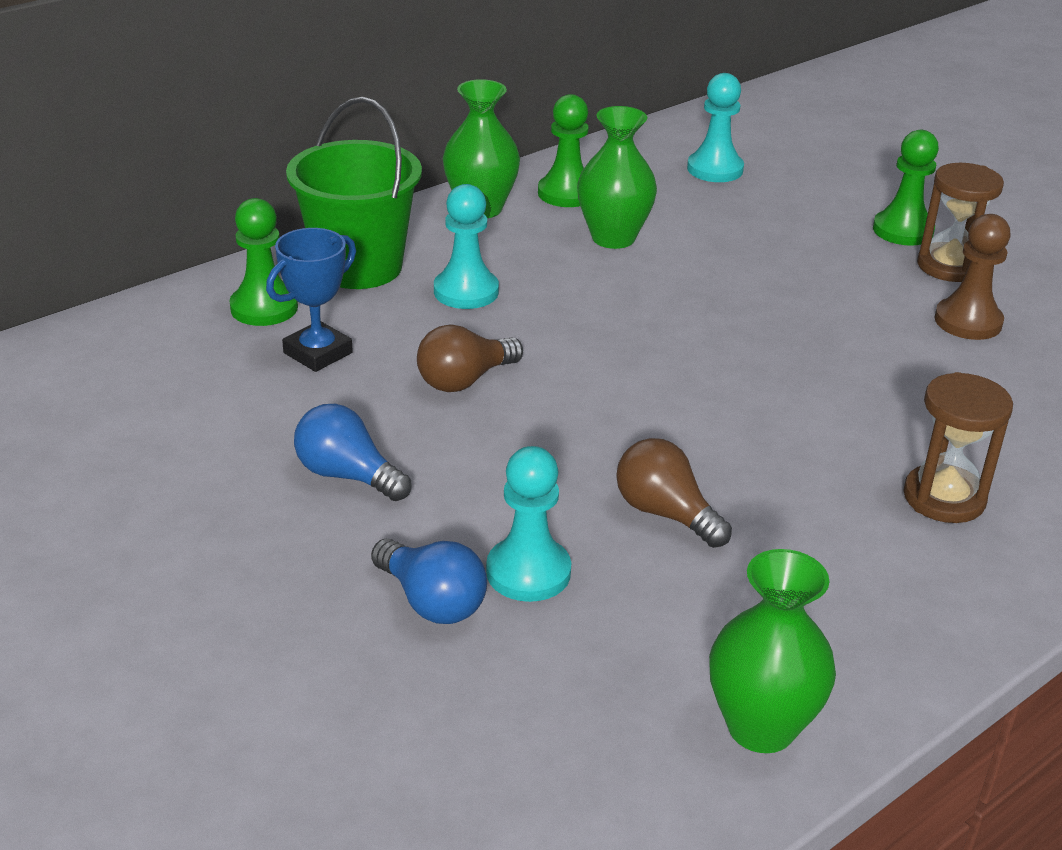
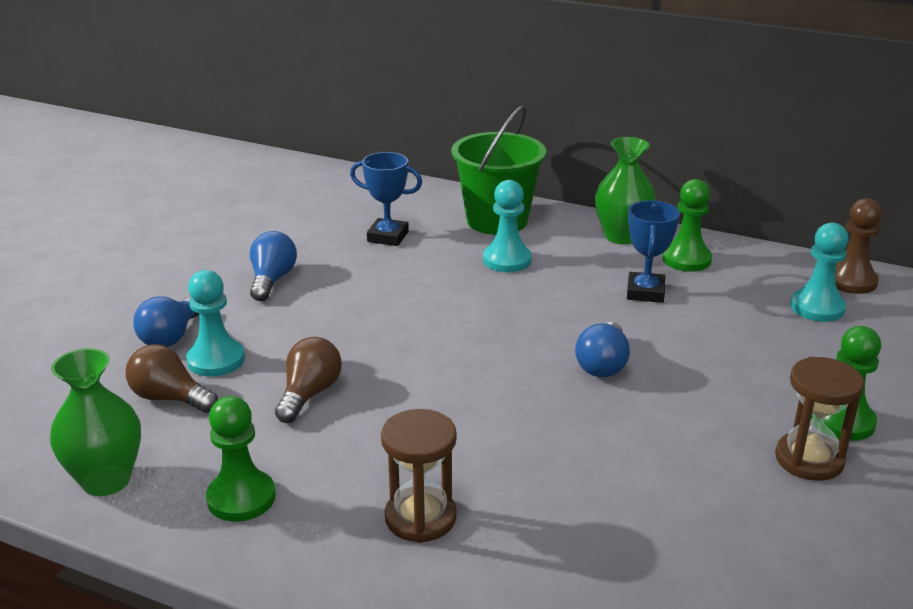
camera: 65 degrees right, 5 degrees down
green pawn [230,198,298,326] -> green pawn moved to [206,396,276,522]
brown light bulb [417,324,523,392] -> brown light bulb moved to [126,344,218,413]
green vase [577,106,657,249] -> blue trophy [627,200,680,303]
brown pawn [935,214,1011,340] -> brown pawn moved to [835,198,882,294]
none -> blue light bulb [575,322,630,377]

